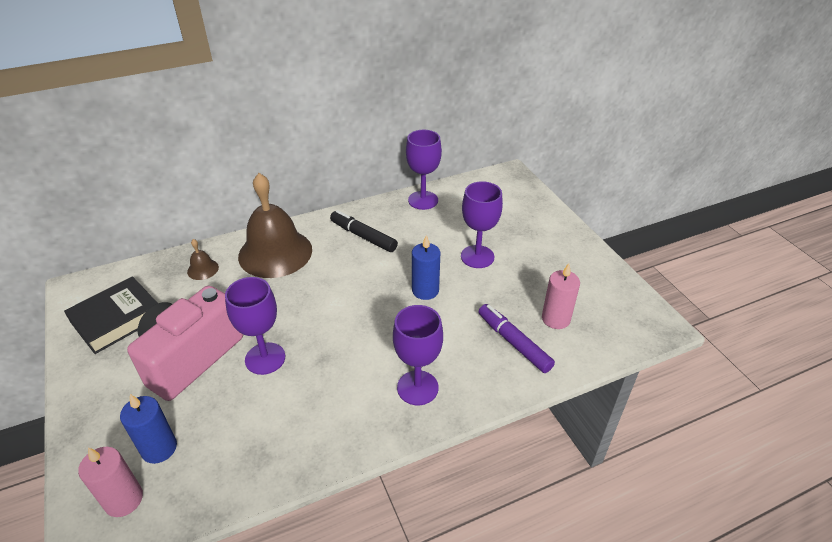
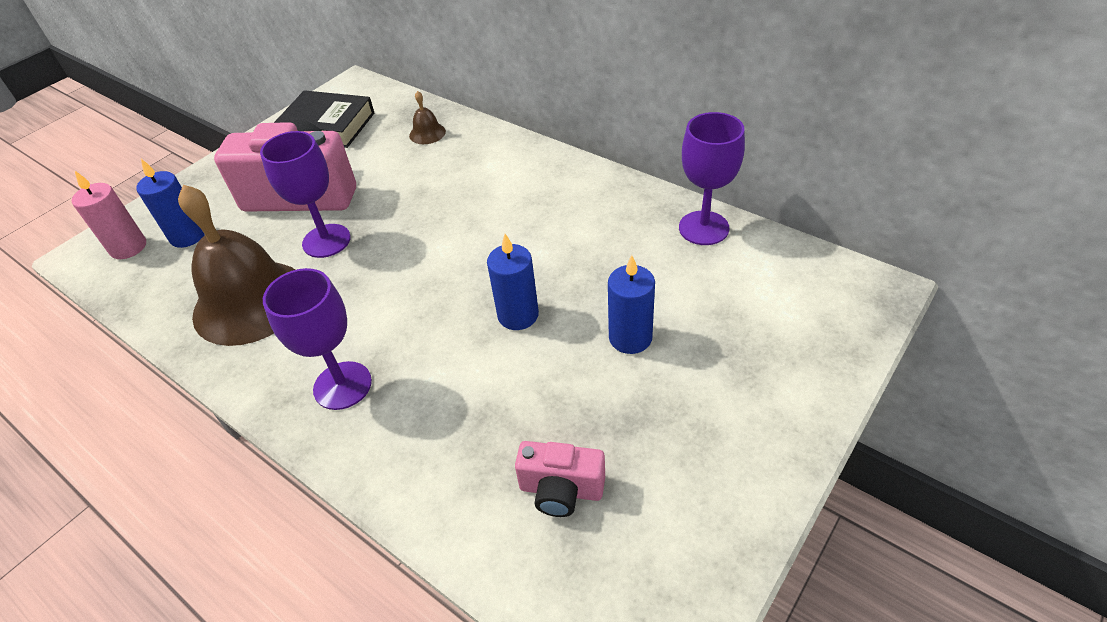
camera: 65 degrees right, 5 degrees up
brown bell [238,173,312,278] -> brown bell moved to [178,185,295,346]
black marker [330,210,398,252] -> none
purple goblet [461,181,503,268] -> blue candle [608,255,655,354]
purple marker [478,304,555,373] -> none
pink candle [542,263,580,329] -> pink camera [515,441,605,517]

